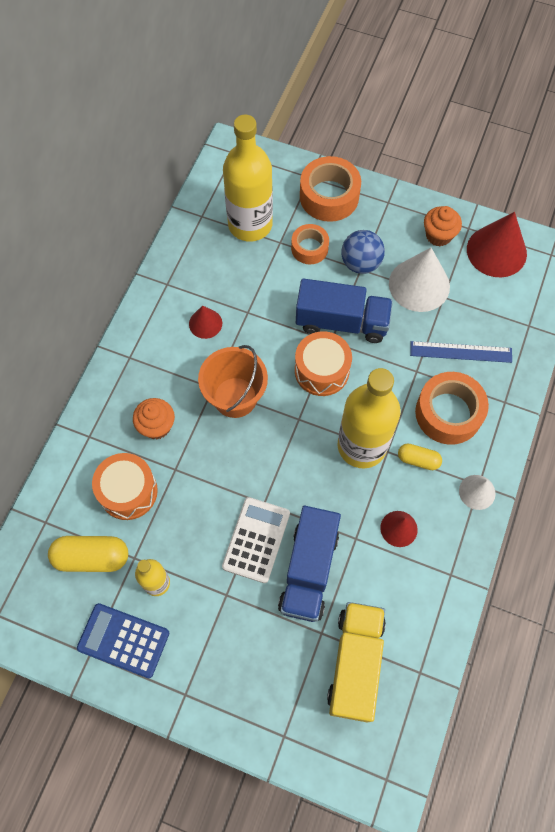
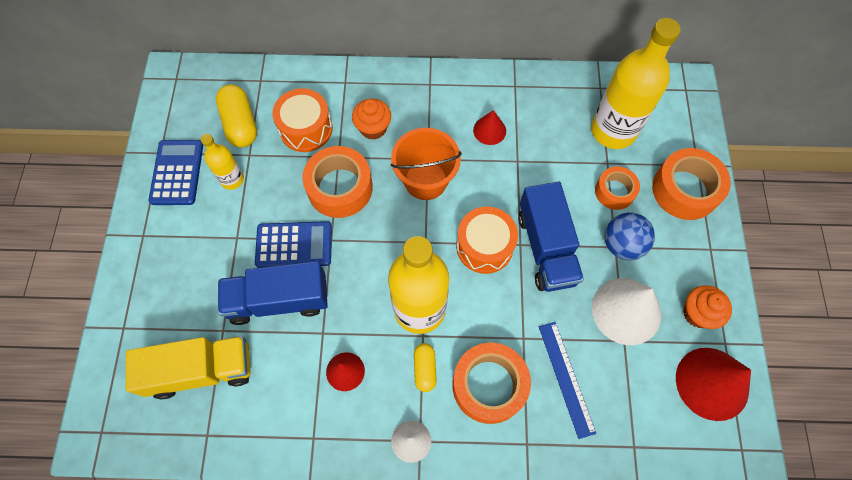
camera: 70 degrees right, 0 degrees up
white calculator [222,497,290,583] -> blue calculator [255,221,332,268]
none -> orange tape [302,146,373,218]

